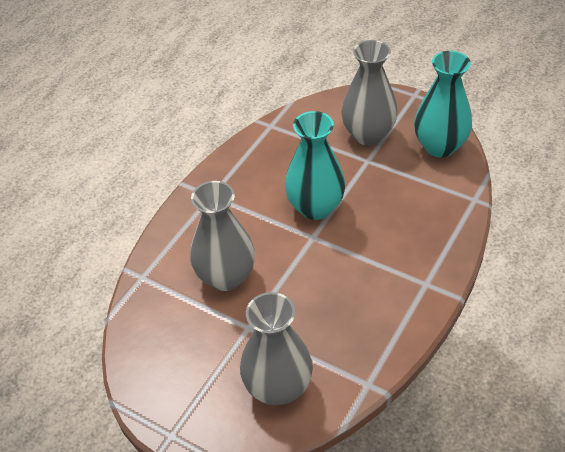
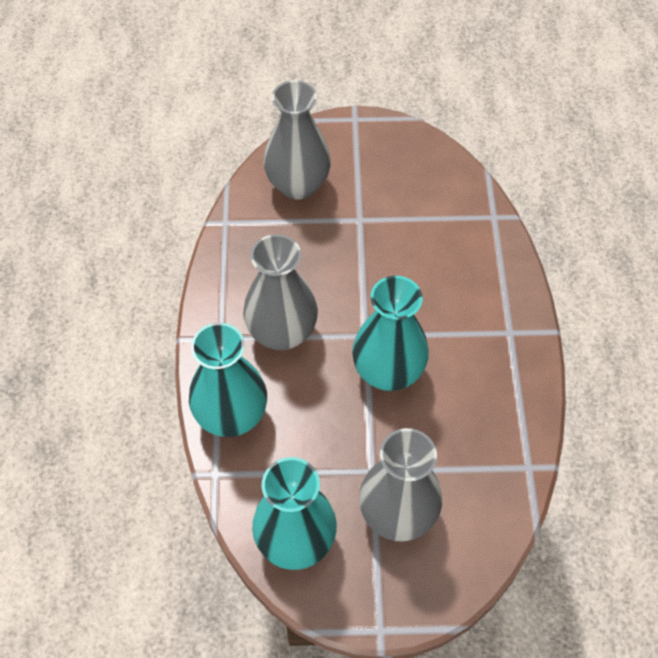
camera: 145 degrees right, 10 degrees up
grey vase [190,181,255,291] -> grey vase moved to [243,234,318,350]
none -> turquoise vase [189,323,267,437]

